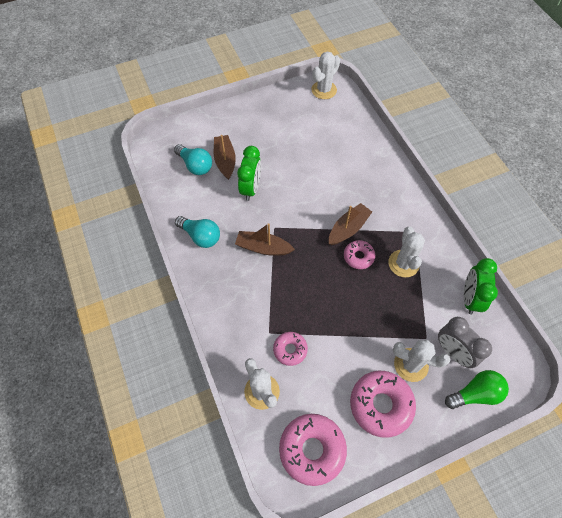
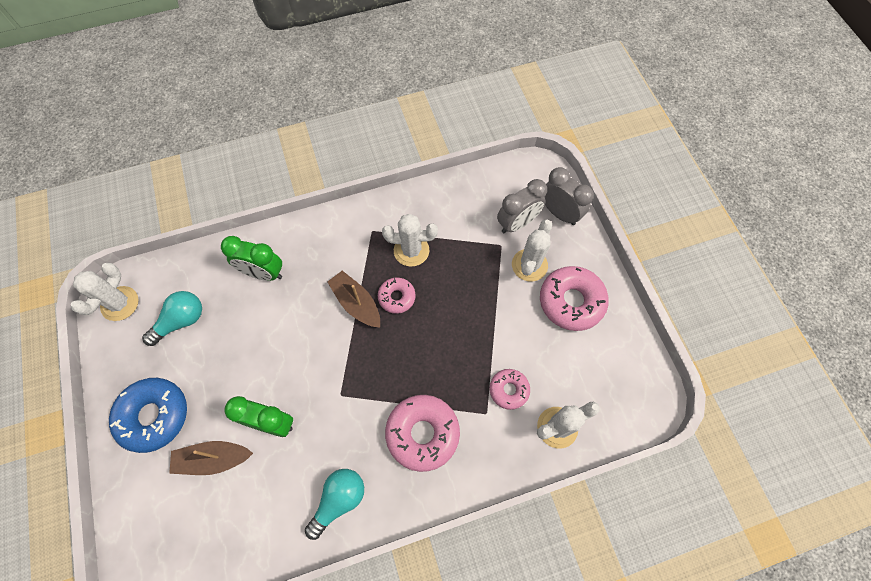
camera: 85 degrees left, 5 degrees up
turquoise light bulb [174,144,212,175] -> turquoise light bulb moved to [142,291,202,346]
brown boat [235,223,295,256] -> none
pink donut [279,414,347,486] -> pink donut moved to [385,395,460,472]
white cactus [311,52,340,99] -> white cactus turned 60 degrees clockwise [71,262,139,321]
green light bulb [445,370,509,409] -> grey clock [545,167,594,225]
green clock [464,258,498,315] -> green clock moved to [221,236,282,281]
none -> blue donut [109,378,187,453]

